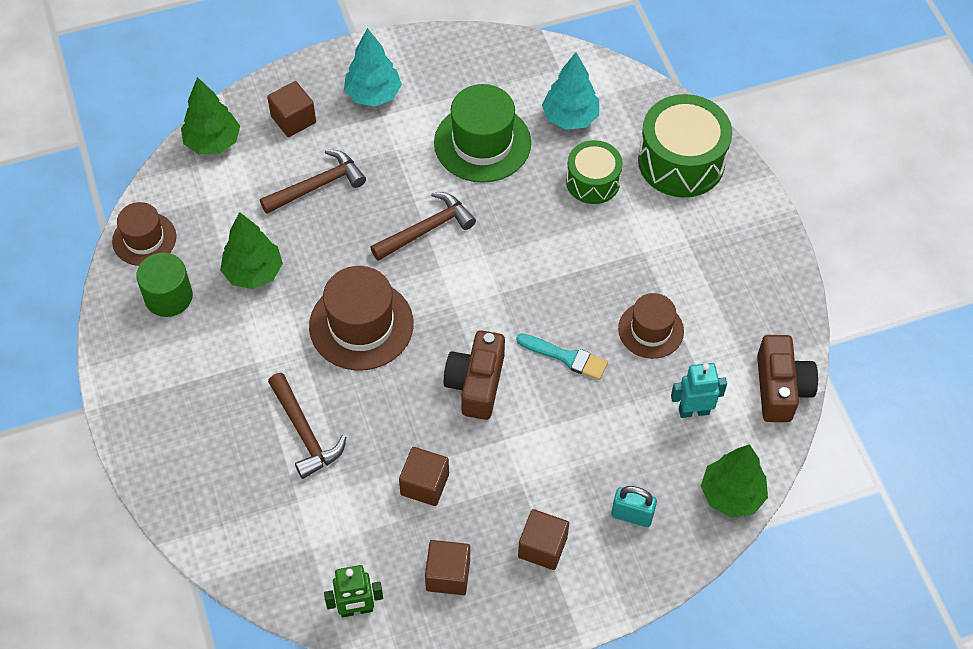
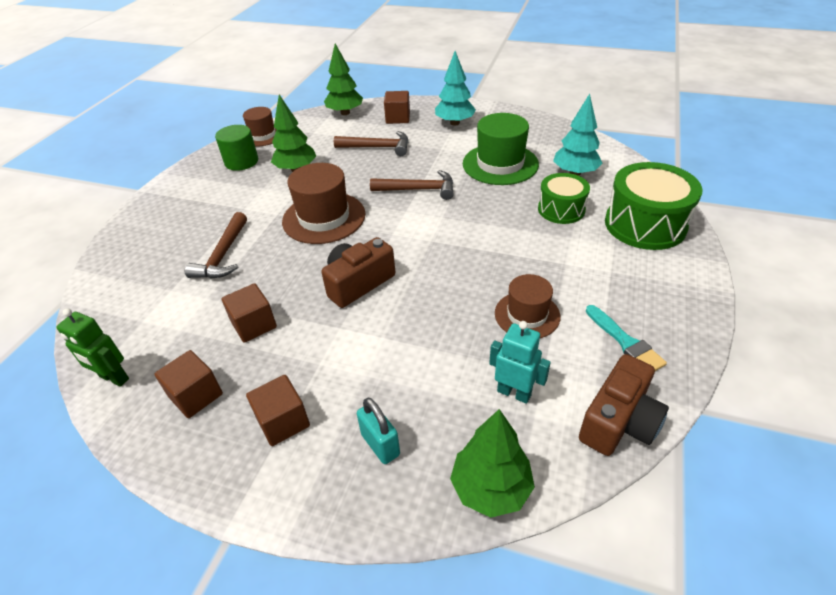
camera: 40 degrees right, 15 degrees down
turquoise brush [516,333,608,380] -> turquoise brush moved to [586,305,667,371]

